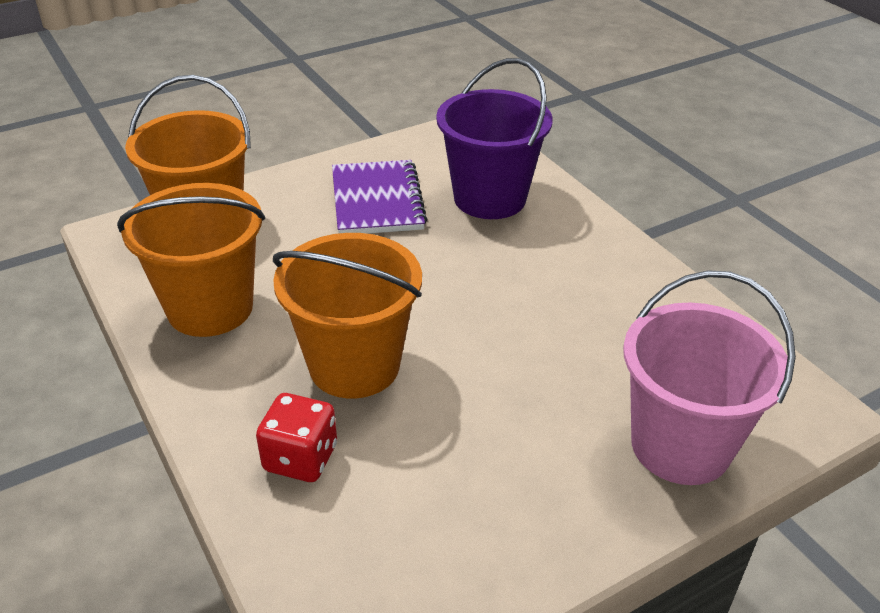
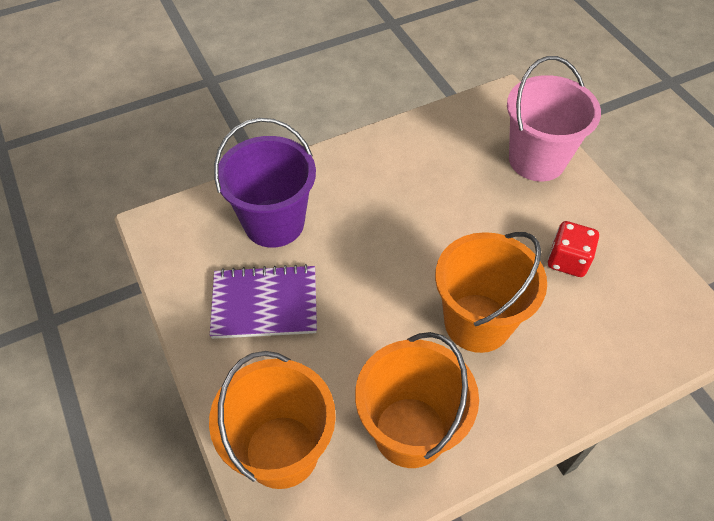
camera: 85 degrees left, 15 degrees up
red dice [256,393,337,482] -> red dice moved to [548,221,599,277]

